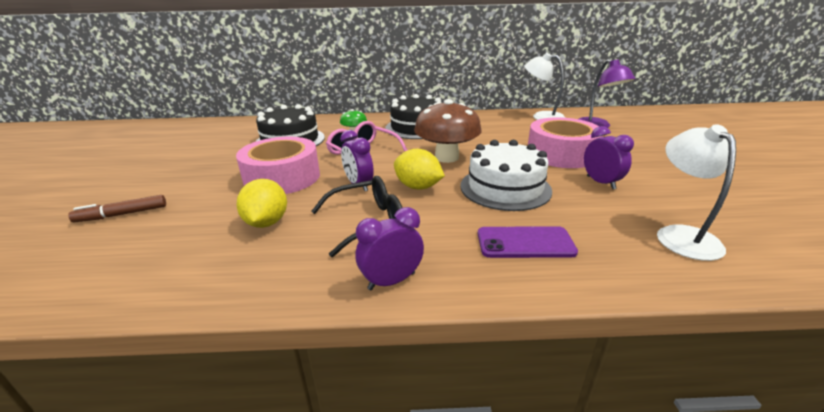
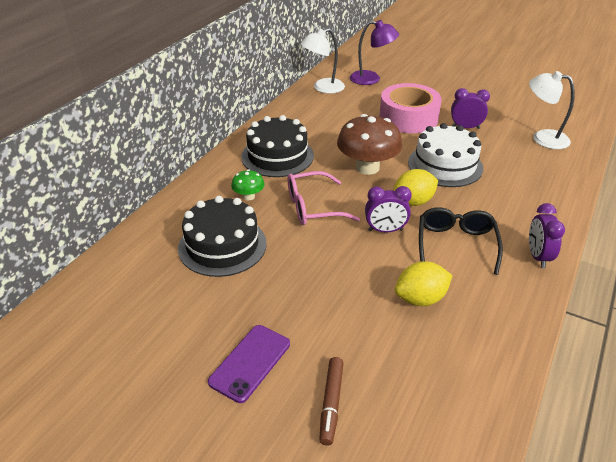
camera: 60 degrees left, 10 degrees up
pink tape [236,137,320,194] -> none
yellow lemon [236,179,287,228] -> yellow lemon turned 45 degrees counterclockwise [395,262,452,306]
purple phone [478,226,578,258] -> purple phone moved to [208,325,290,403]

